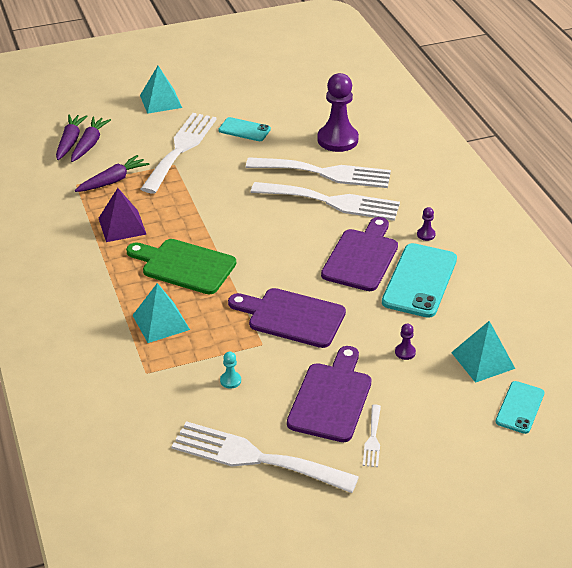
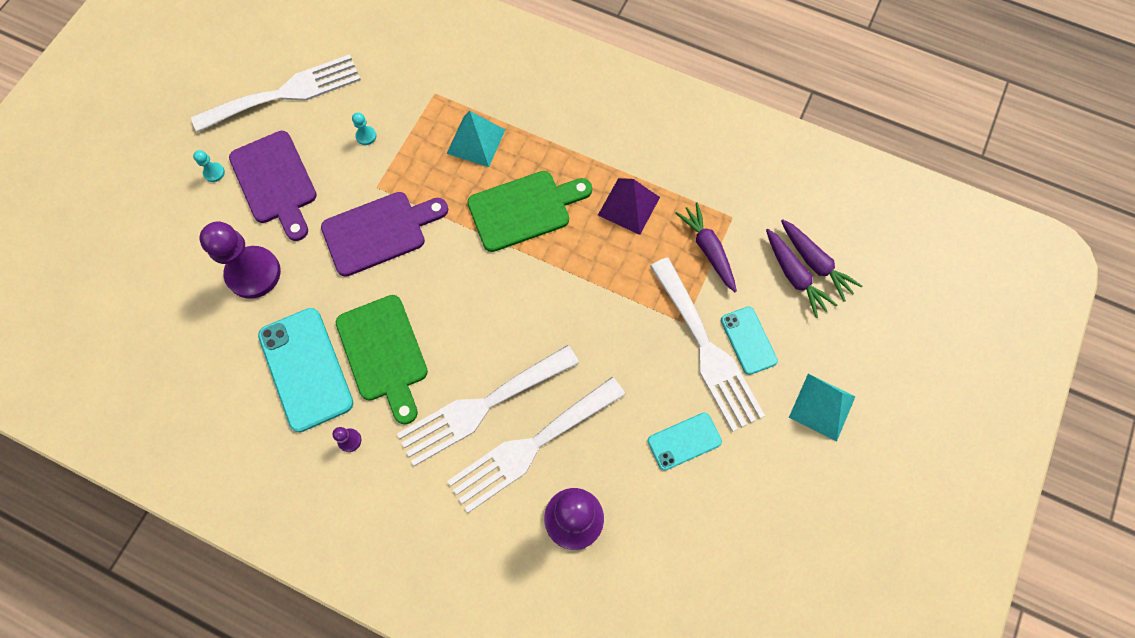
camera: 135 degrees right, 30 degrees up
purple carrot [75,155,149,192] -> purple carrot turned 150 degrees clockwise [675,202,737,293]
purple cutting board [321,217,398,291] -> green cutting board [336,295,428,424]
white fork [363,404,381,467] -> turquoise pawn [193,150,225,182]
purple pawn [395,323,416,360] -> purple pawn [199,221,281,299], size x2.47
turquoise pyramid [451,321,515,383] -> none
turquoise phone [495,381,544,434] -> turquoise phone moved to [721,306,778,375]

